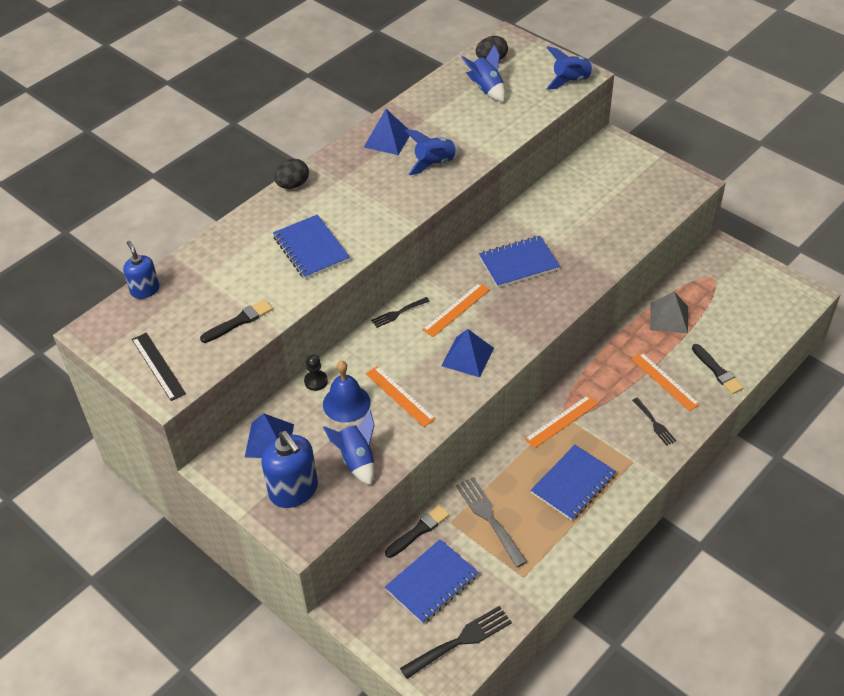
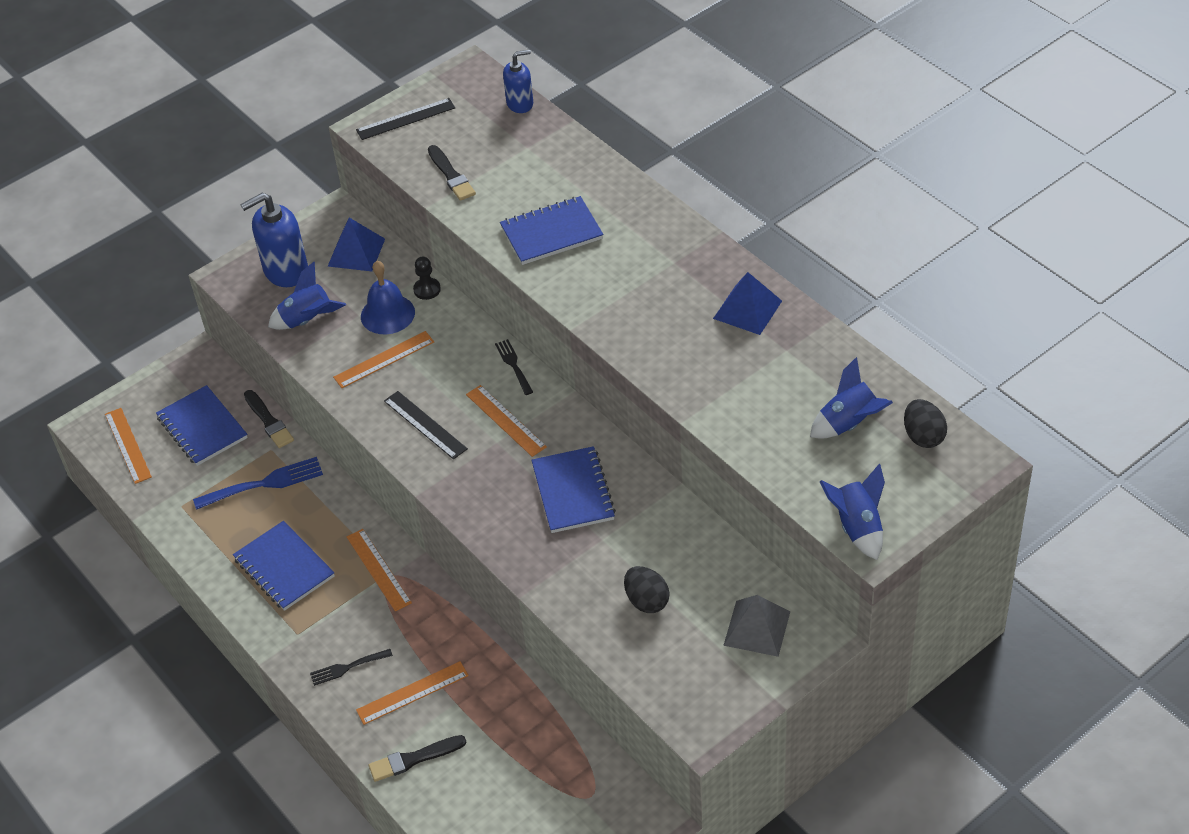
camera: 100 degrees right, 0 degrees up
black egg [274,159,309,189] -> black egg moved to [624,566,670,613]
black fork [400,606,512,679] -> orange ruler [105,408,152,484]
blue rocket [405,129,461,175] -> none
blue pyramid [441,329,494,377] -> black ruler [384,391,468,459]
grey fork [456,477,527,567] -> blue fork [193,457,323,510]
grey pyramid [650,292,688,333] -> grey pyramid moved to [723,595,790,657]

